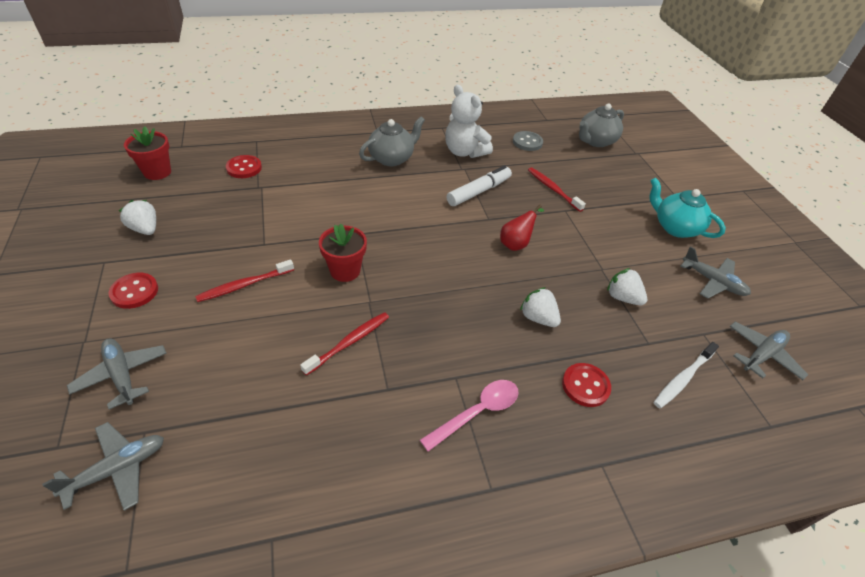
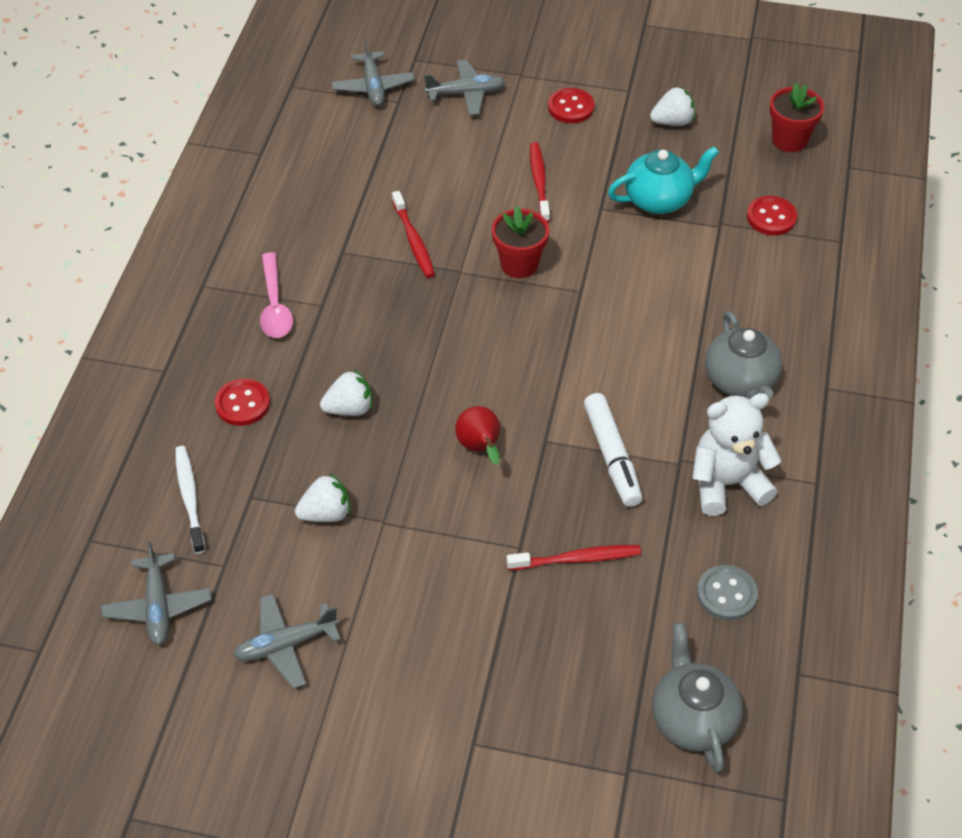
camera: 120 degrees right, 5 degrees up
turquoise teapot [650,178,726,238] -> turquoise teapot moved to [608,146,719,214]

